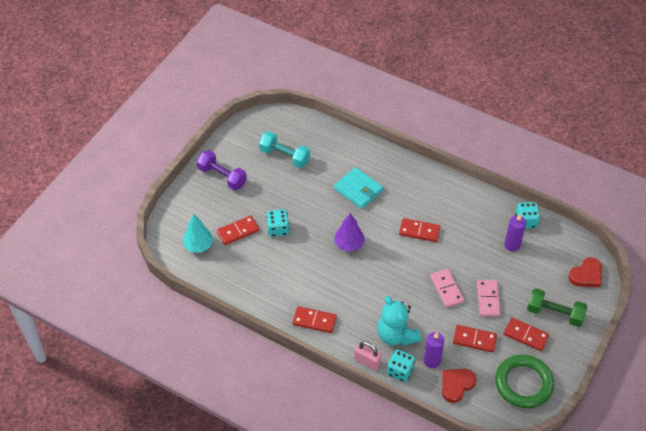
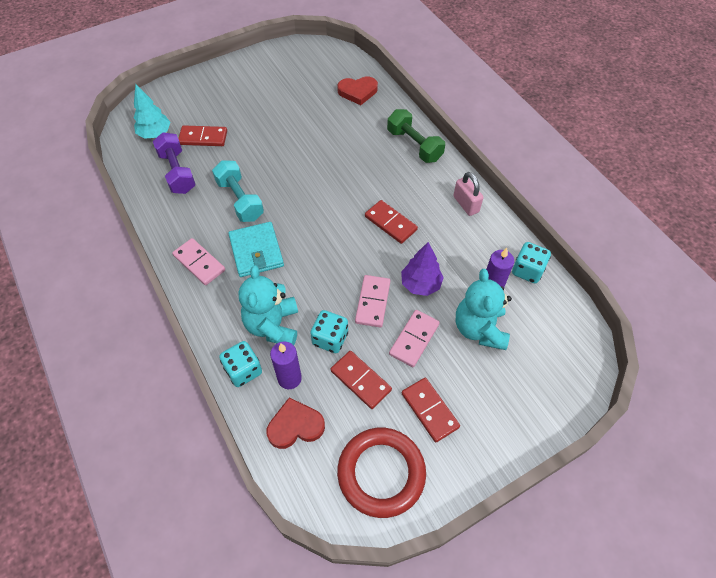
camera: 30 degrees right, 5 degrees up
purple dumbbell [197,150,247,190] -> purple dumbbell moved to [153,132,196,194]
turquoise dumbbell [259,131,310,168] -> turquoise dumbbell moved to [212,160,264,222]
turquoise dice [266,209,289,237] -> turquoise dice moved to [310,310,348,353]
red domino [292,306,337,333] -> pink domino [172,238,225,285]
turquoise wallet [334,167,383,209] -> turquoise wallet moved to [228,222,284,277]
purple tree [334,213,365,252] -> purple tree moved to [401,242,444,296]
pink padlock [354,341,382,371] -> pink padlock moved to [453,172,484,216]
green ring [495,354,554,408] -> red ring [337,428,426,518]
green dumbbell [527,288,587,327] -> green dumbbell moved to [387,109,445,163]
red heart [568,257,602,287] -> red heart moved to [337,76,378,105]
none -> turquoise teddy bear [456,269,512,350]

